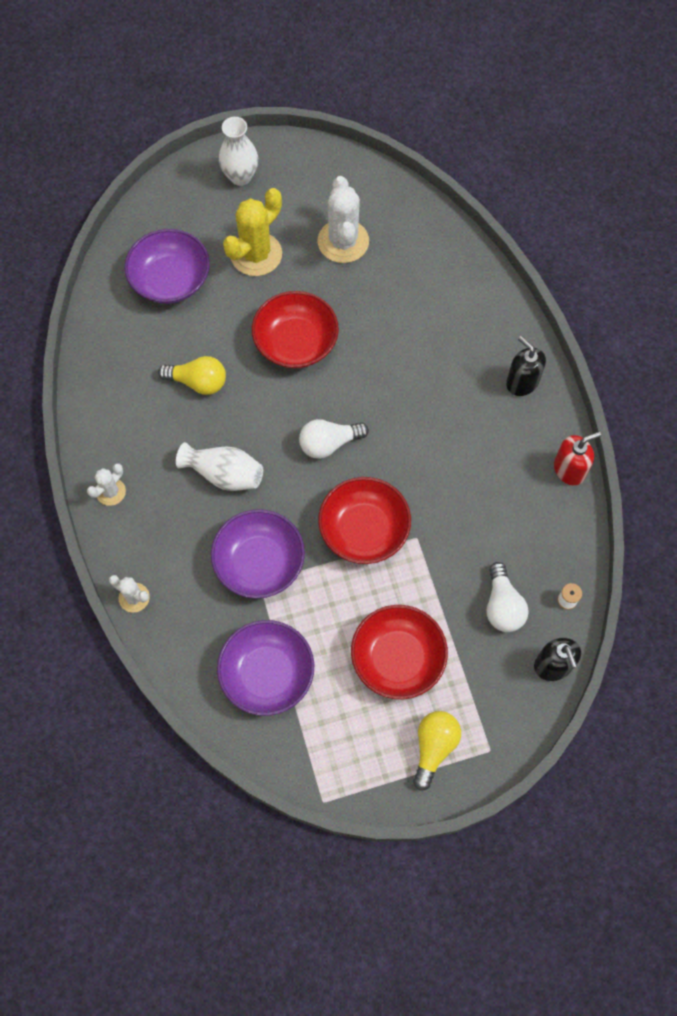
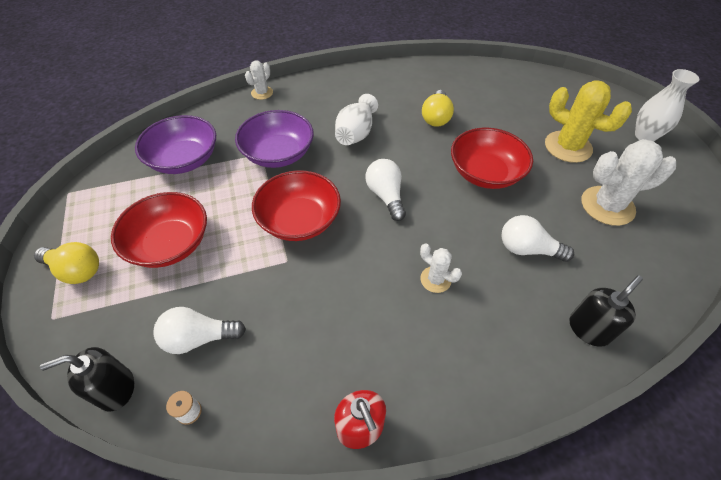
camera: 90 degrees right, 15 degrees down
white cactus [87,463,126,506] -> white cactus moved to [420,243,462,293]
purple bowl [124,229,210,304] -> none
black soap dispenser [506,336,546,396] -> black soap dispenser moved to [570,275,643,347]
none -> white light bulb [501,215,574,262]

